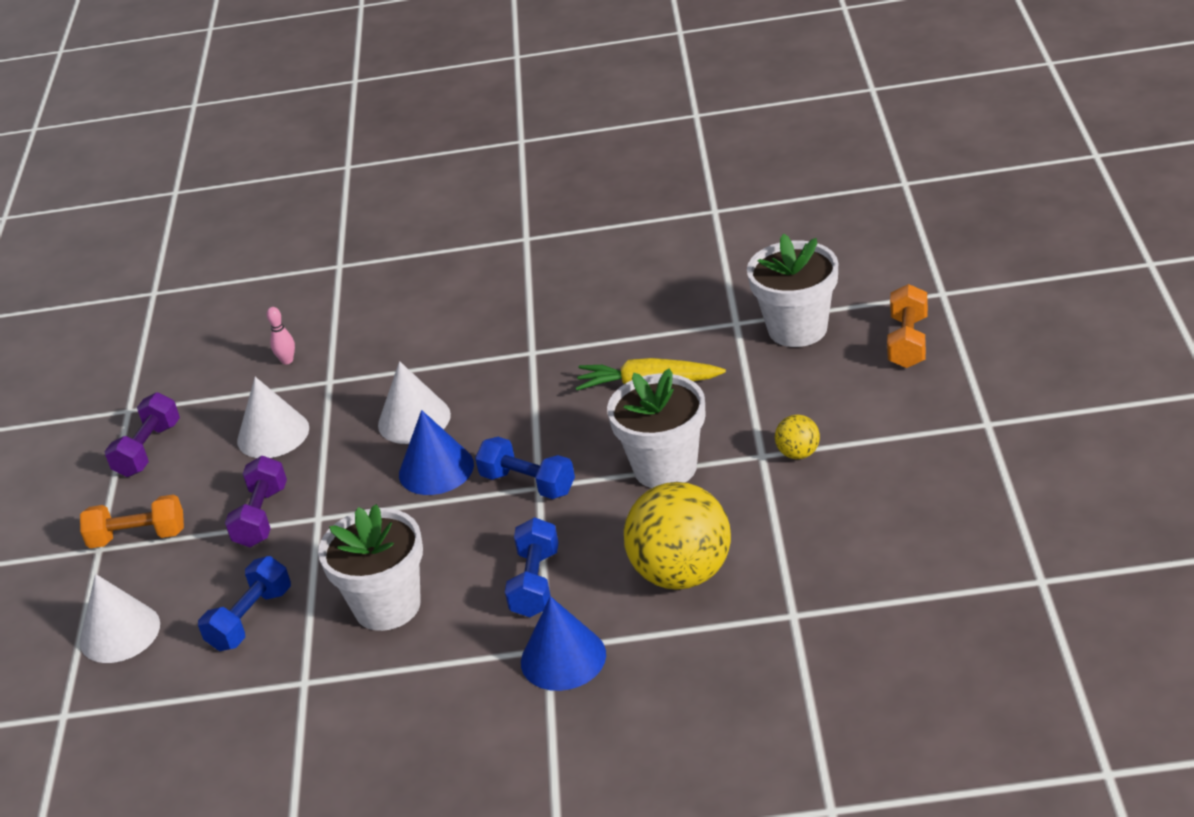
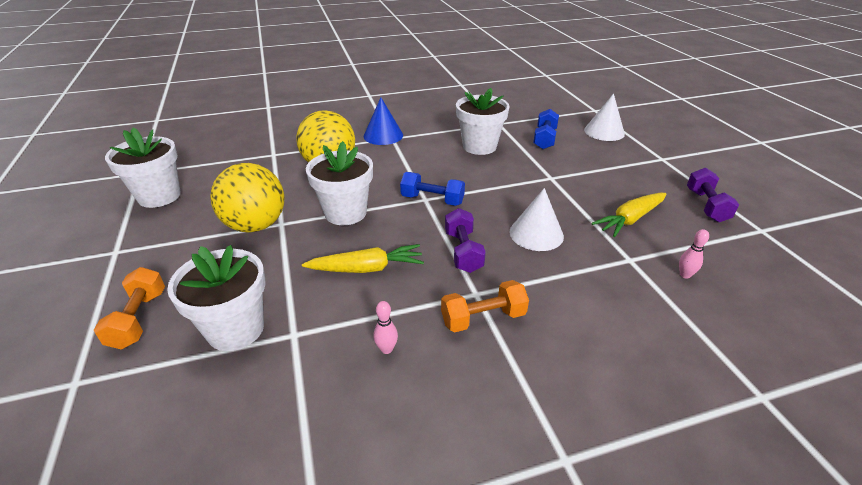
camera: 160 degrees right, 0 degrees up
orange dumbbell [80,494,184,548] -> orange dumbbell moved to [441,280,529,332]
purple dumbbell [225,456,287,547] -> purple dumbbell moved to [445,208,486,273]
white cone [237,377,309,458] -> yellow carrot [591,193,667,237]
blue cone [399,410,474,495] -> none
blue dumbbell [505,517,559,617] -> none
yellow ball [775,415,820,459] -> yellow ball [210,163,284,232], size x2.24
none -> white flower pot [105,128,181,208]
none -> pink bowling pin [373,301,398,354]

